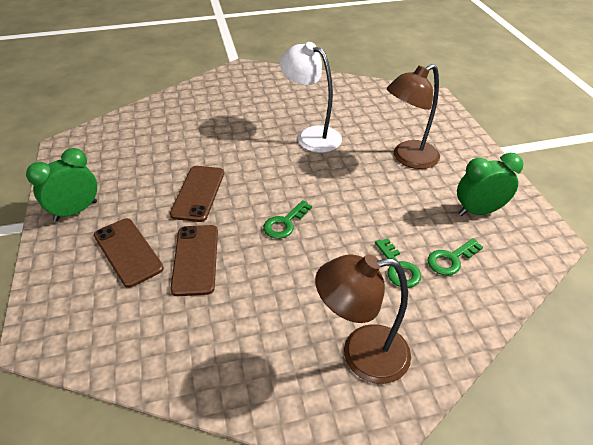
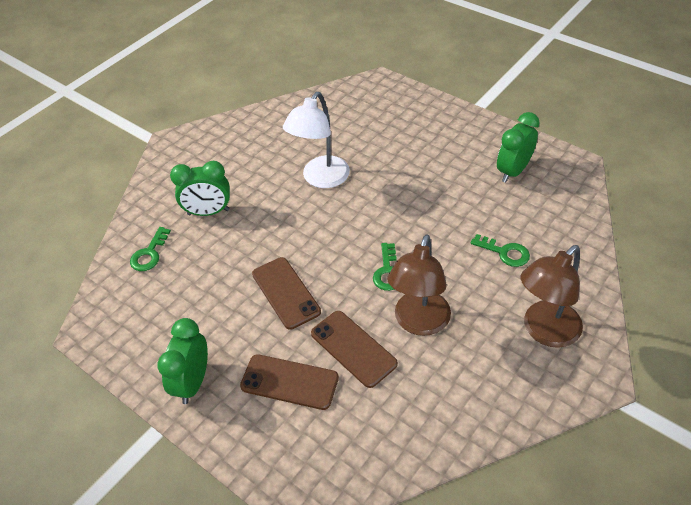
camera: 35 degrees left, 5 degrees up
white lamp [279,42,342,153] -> white lamp turned 60 degrees counterclockwise [283,92,350,188]
brown lamp [387,64,440,169] -> brown lamp moved to [387,234,451,336]
green key [428,238,483,275] -> green key moved to [130,227,171,271]
none -> green clock [170,161,230,216]

